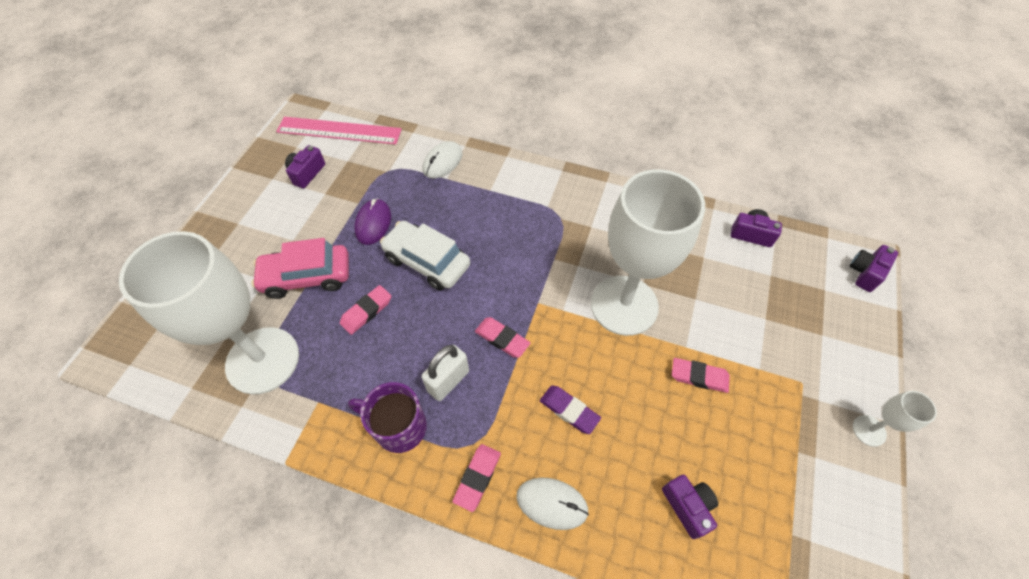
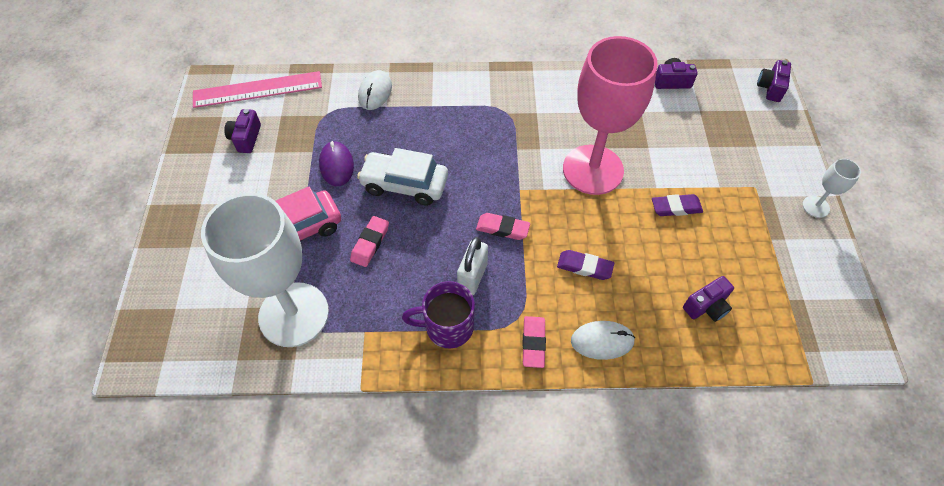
camera: 20 degrees left, 0 degrees up
white goblet [591,169,705,336] -> pink goblet [563,36,658,195]
purple camera [662,475,718,539] -> purple camera turned 105 degrees clockwise [683,276,734,322]
pink eraser [672,358,730,393] -> purple eraser [652,194,703,216]

